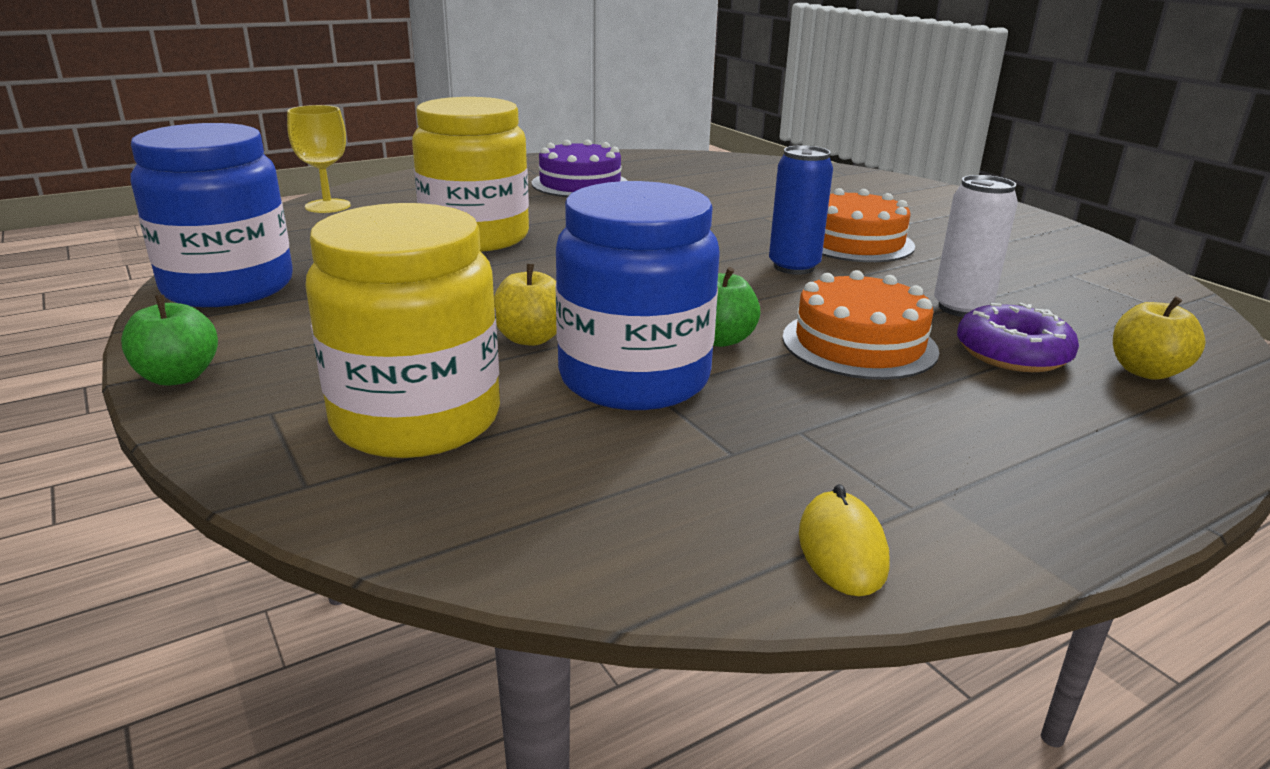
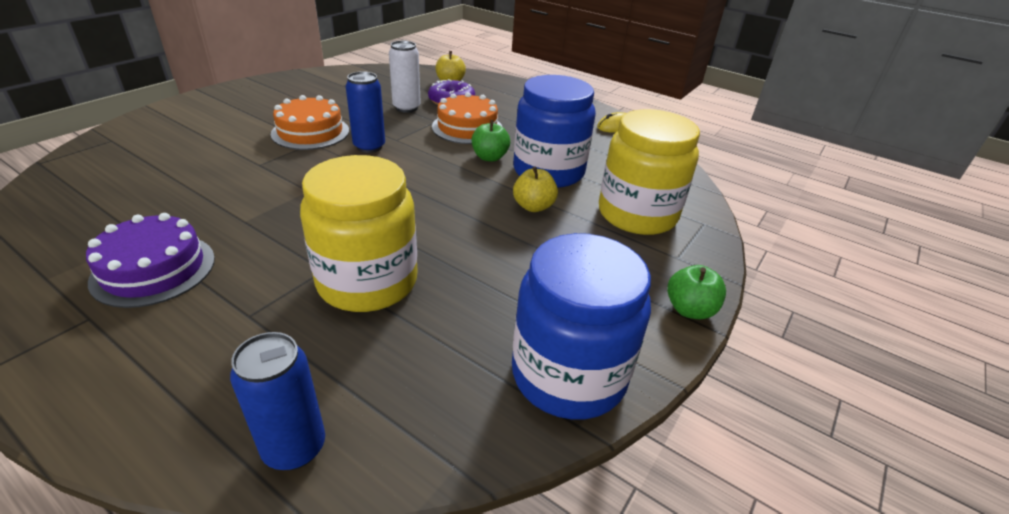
camera: 115 degrees left, 10 degrees up
yellow goblet [287,105,351,213] -> blue can [230,332,325,470]

